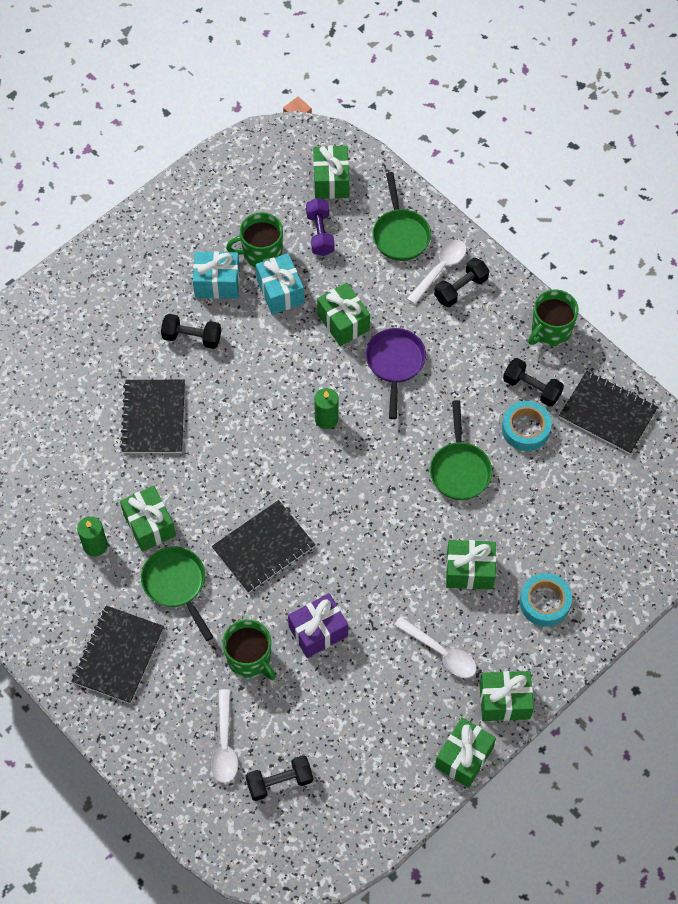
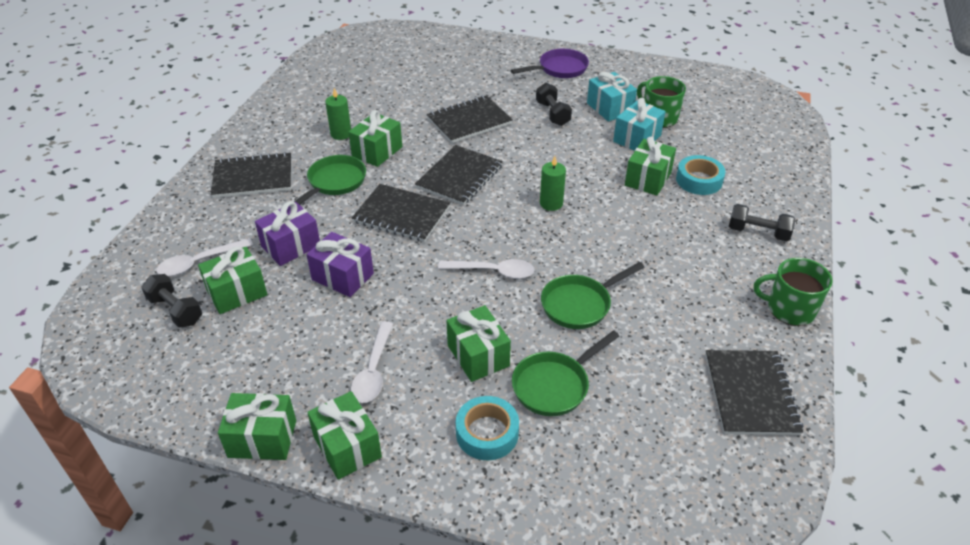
camera: 60 degrees right, 20 degrees down
green mug [222,619,276,680] -> purple gift [255,201,320,266]
purple dumbbell [306,198,335,256] -> none
green gift [313,146,349,199] -> green gift moved to [198,247,267,314]
purple pan [366,328,426,419] -> purple pan moved to [511,49,589,78]
green pan [373,172,431,261] -> green pan moved to [512,330,619,416]
white spoon [407,240,466,305] -> white spoon moved to [438,259,535,279]
turquoise tape [502,401,552,451] -> turquoise tape moved to [676,155,726,195]
black dumbbell [503,358,564,407] -> none
none -> black notebook [415,145,503,206]

